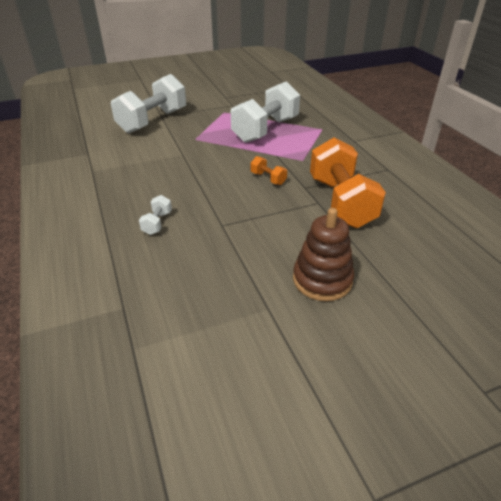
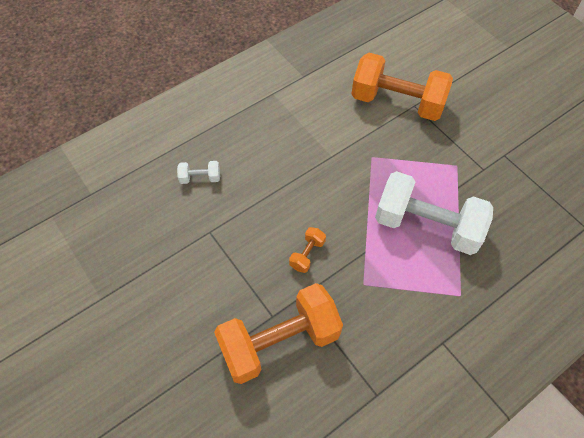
camera: 75 degrees right, 20 degrees up
white dumbbell [111,74,186,133] -> orange dumbbell [352,53,453,121]
brown stacking toy [293,208,354,301] -> none

